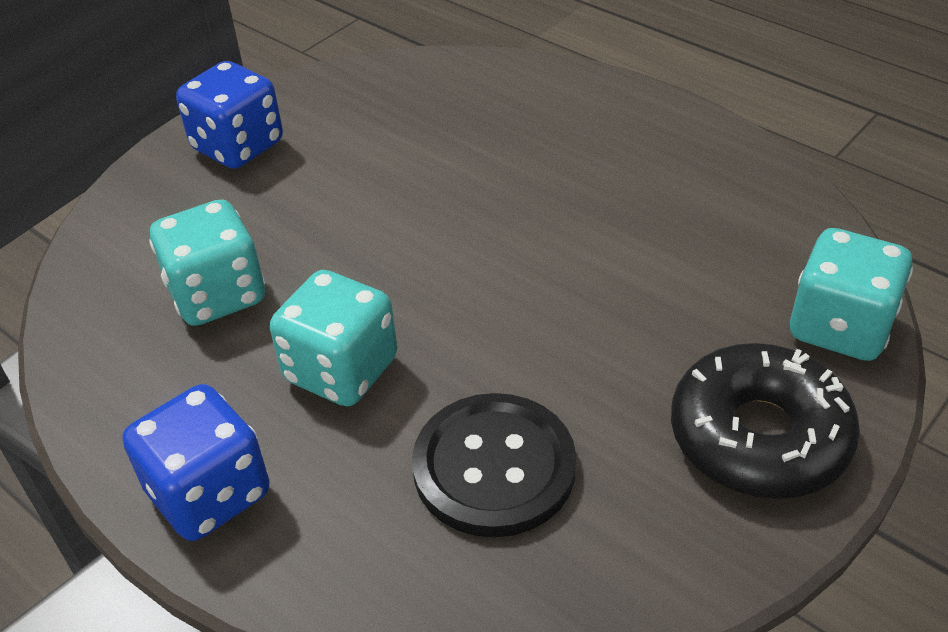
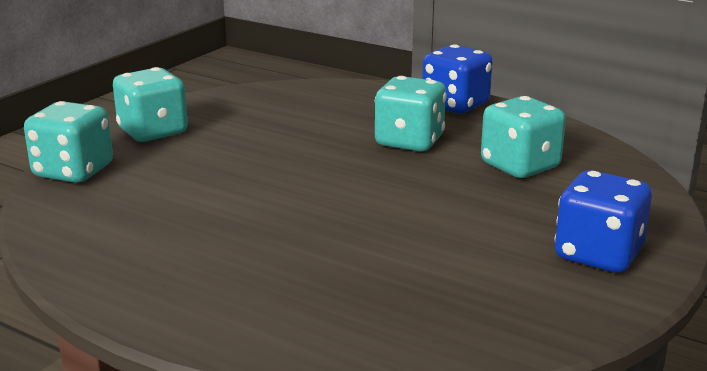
camera: 170 degrees right, 20 degrees down
black button [412,393,576,538] -> none
black donut [671,343,860,499] -> turquoise dice [113,67,188,142]

